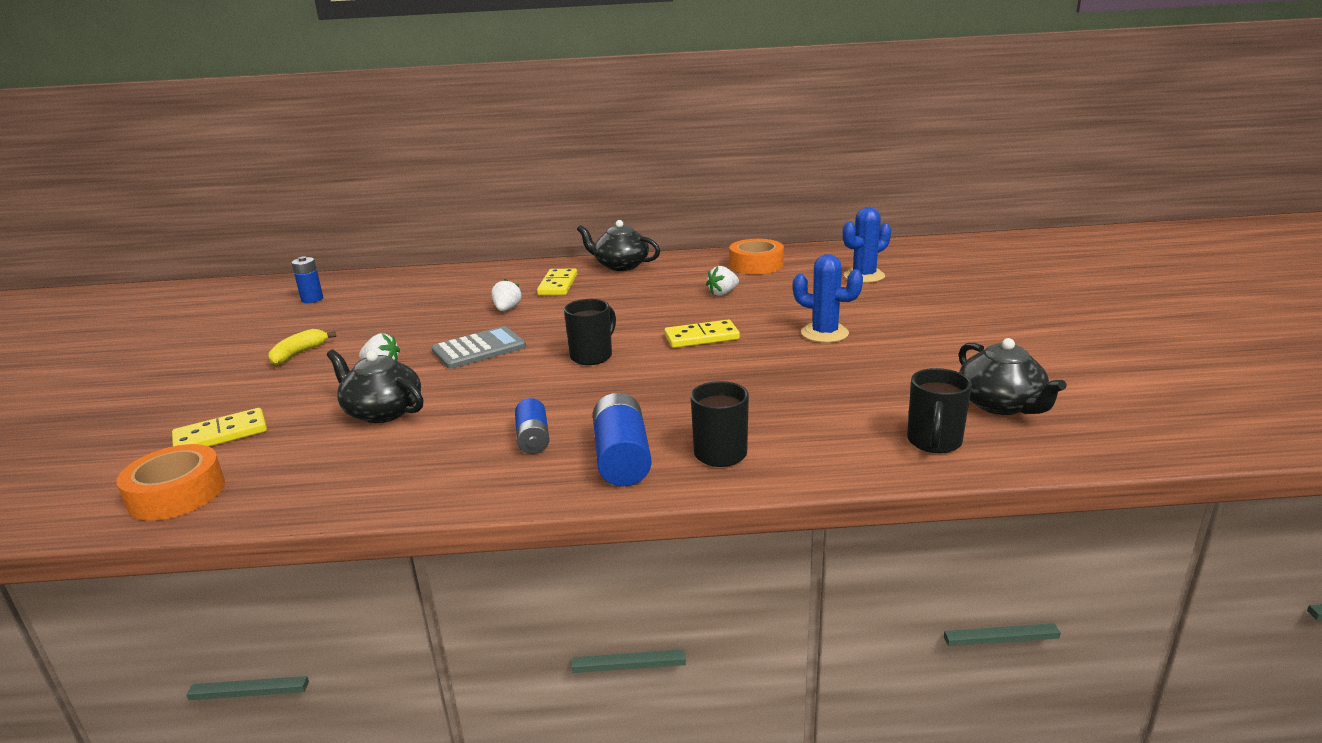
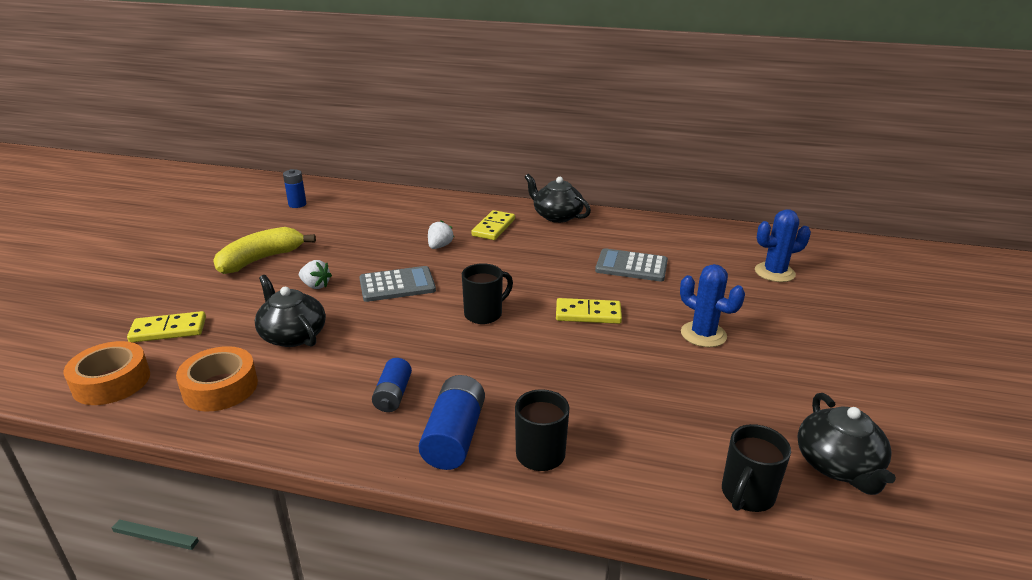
camera: 15 degrees right, 5 degrees up
yellow banana [268,329,336,365] -> yellow banana [213,227,316,274], size x1.68
white strawberry [706,266,739,296] -> grey calculator [595,248,668,282]
orange tape [729,239,784,274] -> orange tape moved to [176,346,258,411]

